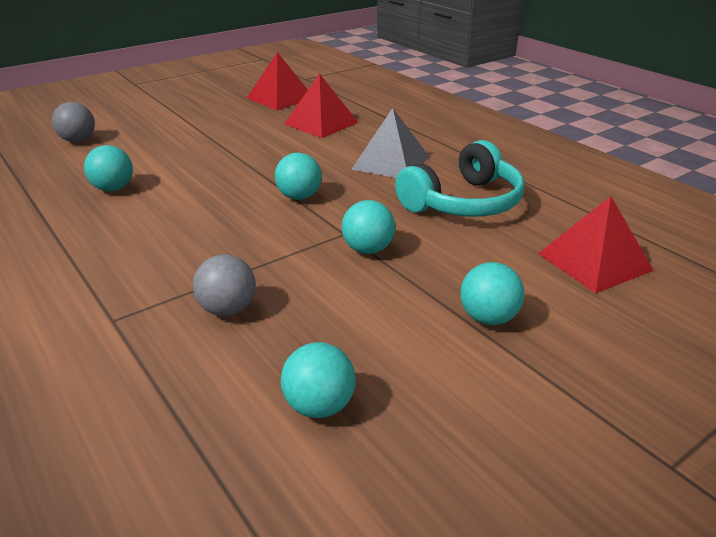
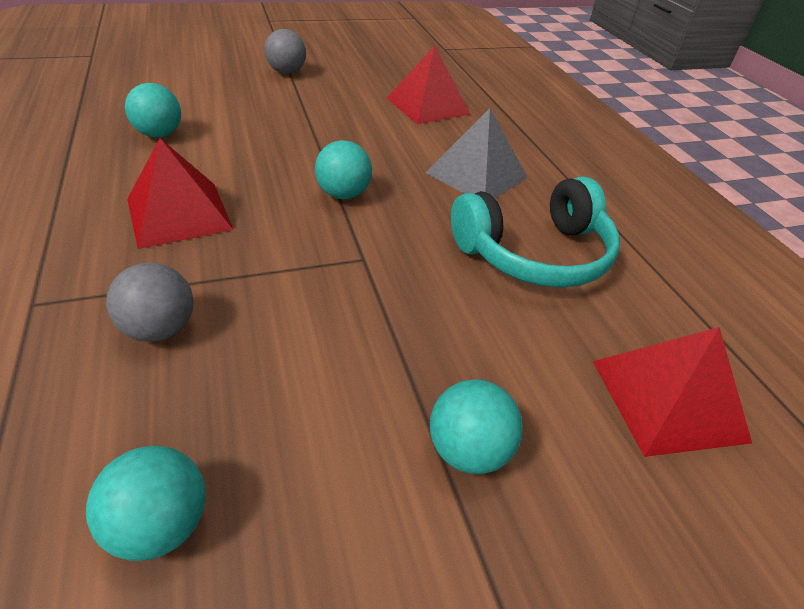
camera: 15 degrees right, 10 degrees up
grey ball [52,102,95,142] -> grey ball moved to [264,29,306,74]
red pyramid [247,52,308,110] -> red pyramid moved to [127,138,233,249]
turquoise ball [342,200,395,254] -> none

